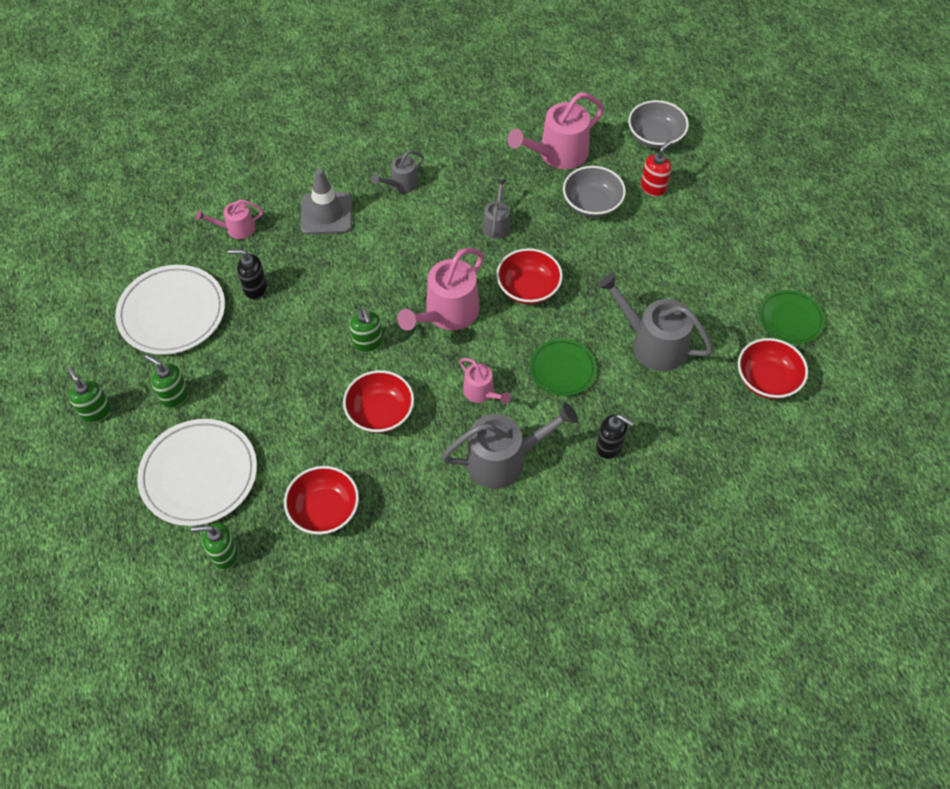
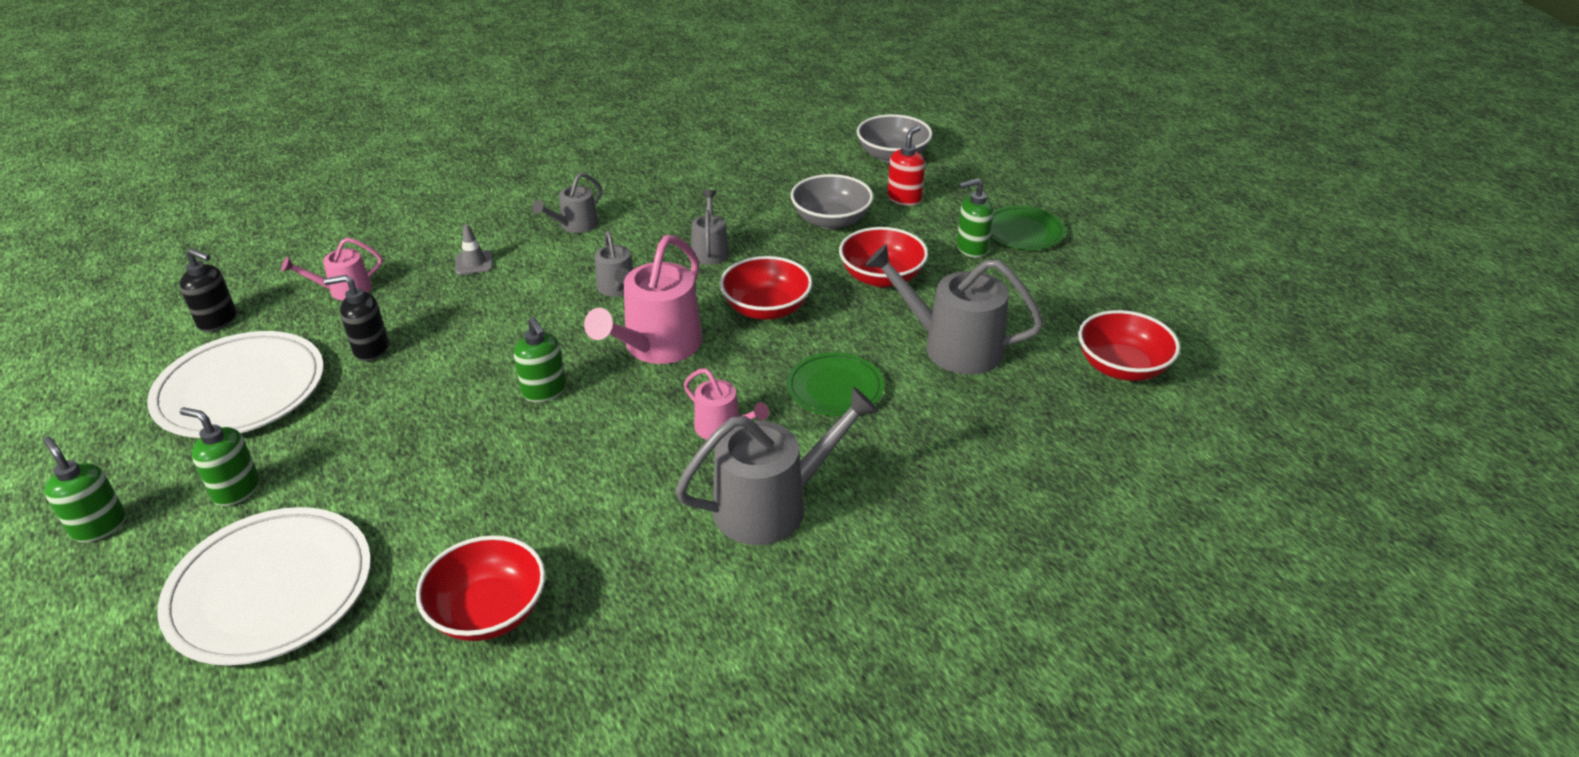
camera: 10 degrees left, 20 degrees down
green soap dispenser [191,523,238,569] -> green soap dispenser moved to [957,178,993,258]
grey traffic cone [301,169,352,234] -> grey traffic cone [456,224,493,275], size x0.51
red bowl [343,370,414,433] -> red bowl moved to [839,227,928,287]
pink watering can [508,93,604,169] -> none
black soap dispenser [596,414,634,459] -> black soap dispenser moved to [180,248,237,332]
green plate [759,290,825,344] -> green plate moved to [990,206,1065,250]
none -> grey watering can [595,231,633,297]

